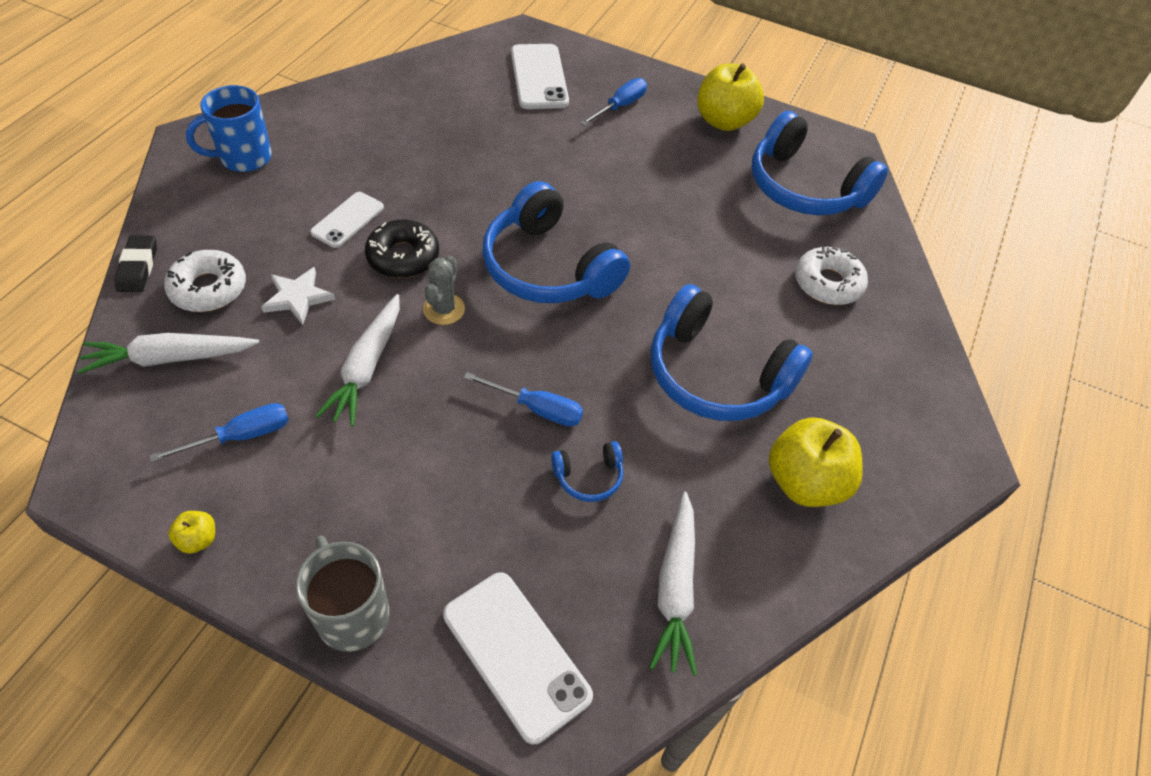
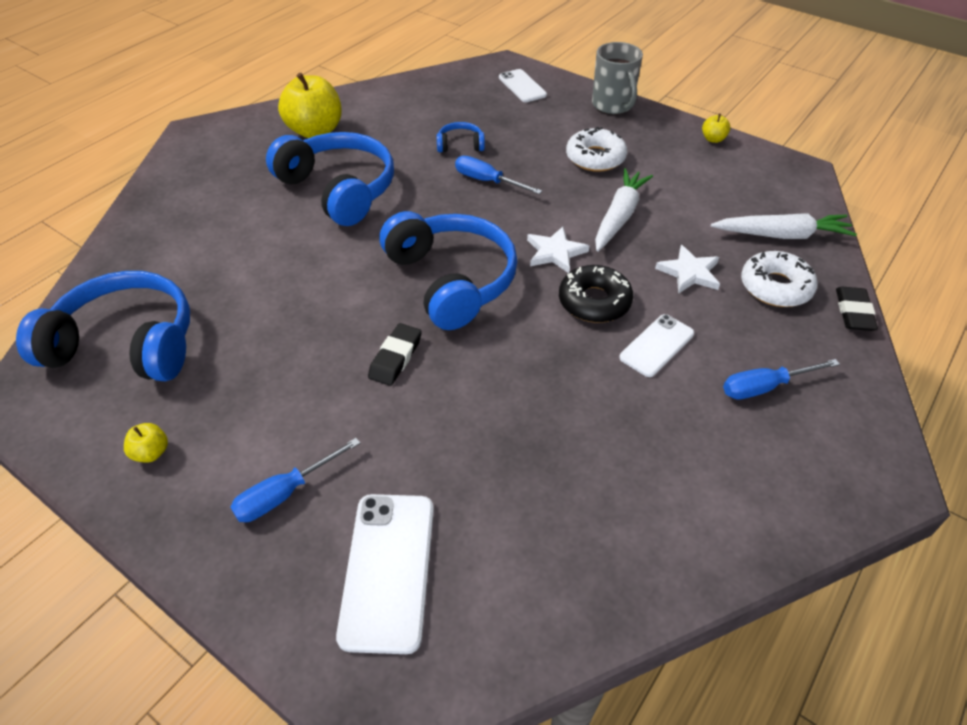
camera: 165 degrees left, 5 degrees down
blue screwdriver [150,403,289,462] -> blue screwdriver moved to [723,359,840,399]
blue mug [186,85,272,172] -> none
grey cactus [423,256,465,325] -> white star [527,227,589,273]
white phone [443,572,593,744] -> white phone [499,69,547,102], size x0.63
white carrot [649,491,697,676] -> none
yellow apple [697,63,764,131] -> yellow apple [124,423,168,463], size x0.44
blue headphones [752,111,888,215] -> blue headphones turned 45 degrees counterclockwise [16,271,190,381]
white donut [795,246,868,305] -> white donut moved to [566,127,627,172]
none -> black eraser [368,323,422,386]

